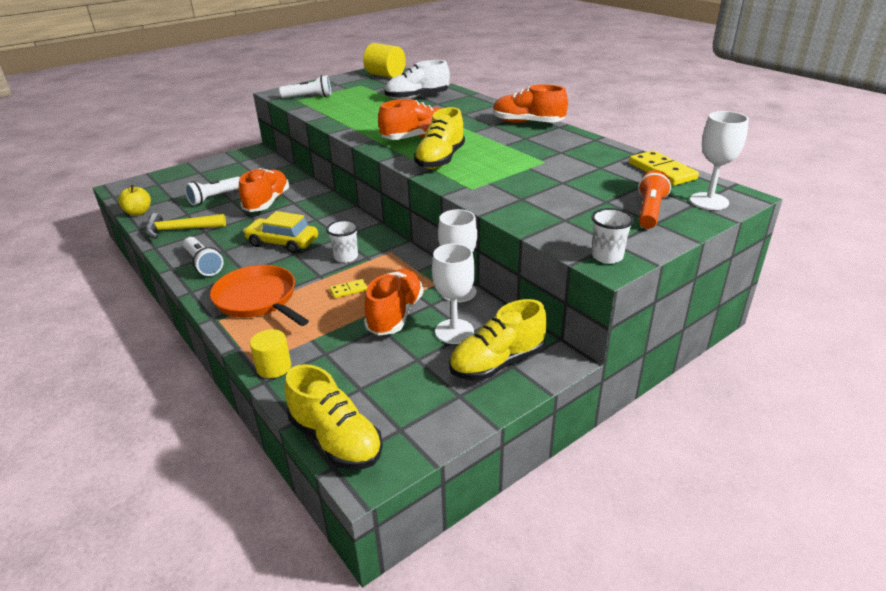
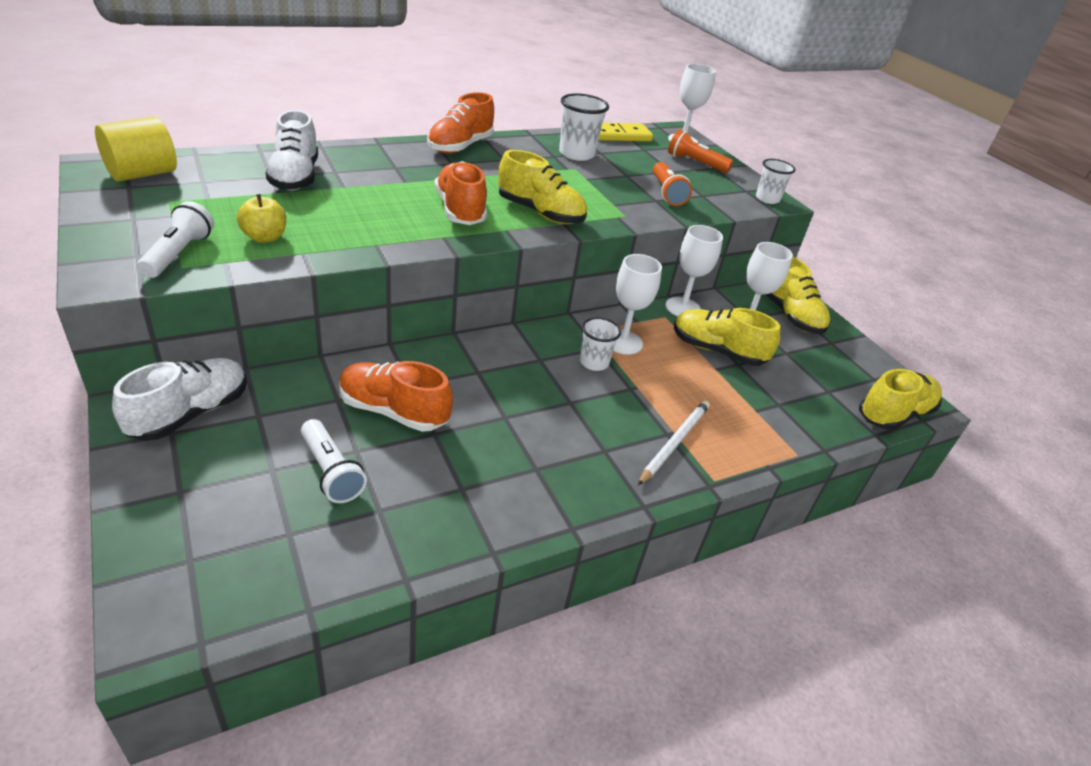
camera: 85 degrees left, 5 degrees up
yellow apple [118,185,151,216] -> yellow apple moved to [237,194,286,243]
yellow hammer [145,213,226,239] -> none
white flashlight [183,237,224,276] -> none
orange pan [210,265,309,326] -> white pencil [638,400,710,485]
yellow car [243,211,318,254] -> none
yellow cylinder [250,329,291,378] -> none
yellow domino [330,279,367,298] -> none
orange shoe [364,269,424,336] -> yellow shoe [674,308,780,366]
none -> white shoe [112,358,247,441]
none -> white cup [559,94,609,161]
none -> white goblet [613,254,662,355]
none -> orange flashlight [653,162,692,206]

